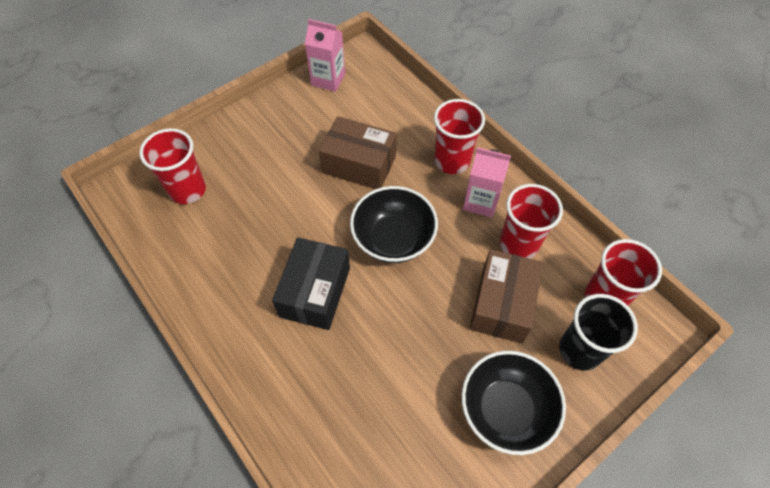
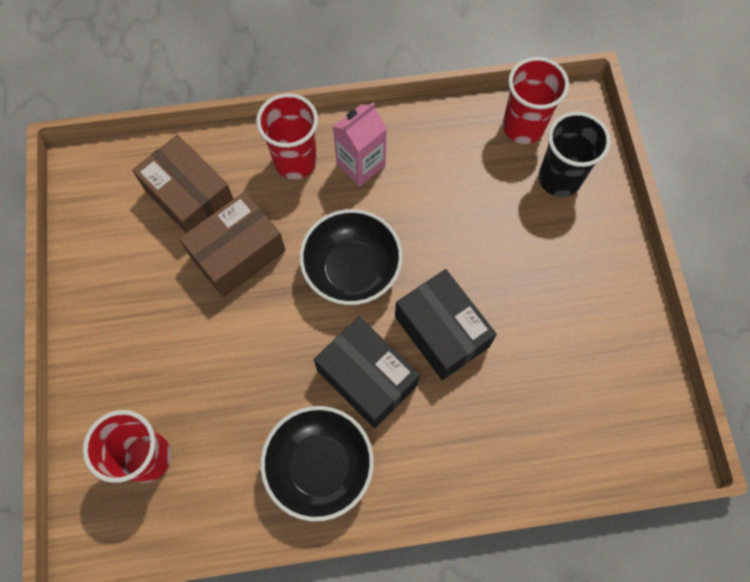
camera: 60 degrees left, 10 degrees up
pink carton [305,19,345,92] -> none
black bowl [462,351,566,455] -> black bowl moved to [260,406,374,521]
brown box [470,249,543,343] -> brown box moved to [132,135,233,233]
red cup [500,184,563,259] -> none
none -> black box [395,269,497,380]

